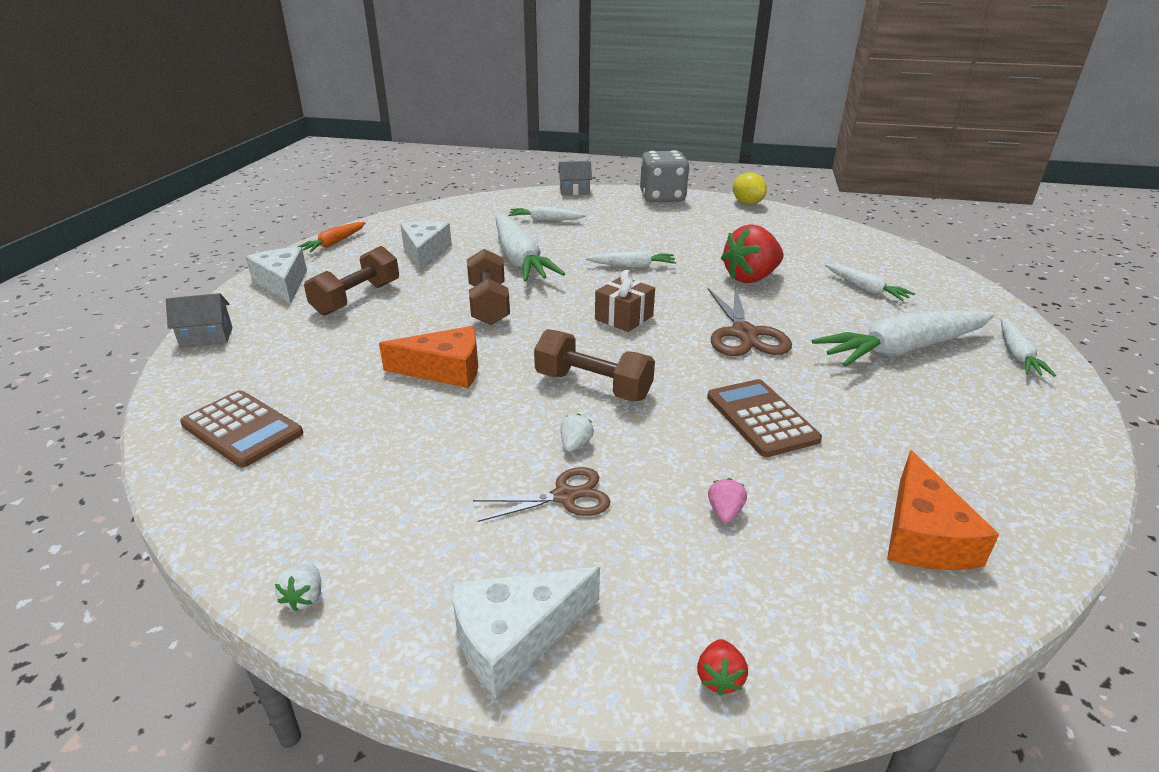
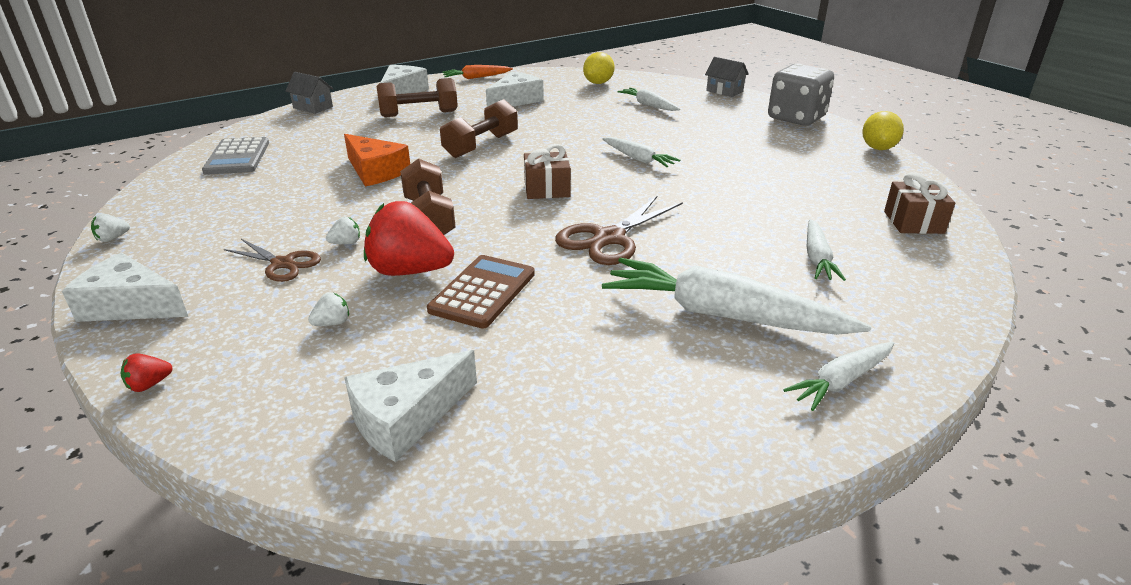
camera: 45 degrees right, 0 degrees up
brown calculator [180,390,303,468] -> grey calculator [202,137,269,175]
white carrot [496,215,565,282] -> none
pink strawberry [708,478,747,523] -> white strawberry [308,292,349,326]
red strawberry [721,224,784,283] -> red strawberry moved to [364,201,454,276]
orange cheese [887,450,999,570] -> white cheese [344,350,477,462]
none -> yellow lemon [583,52,615,84]
none -> brown gift [884,172,955,234]

